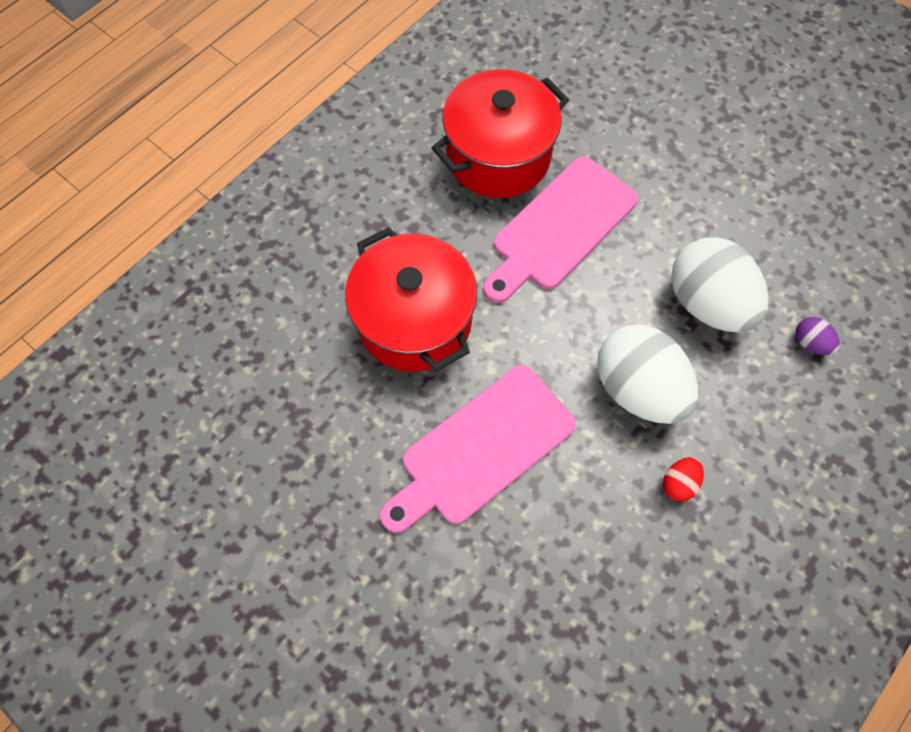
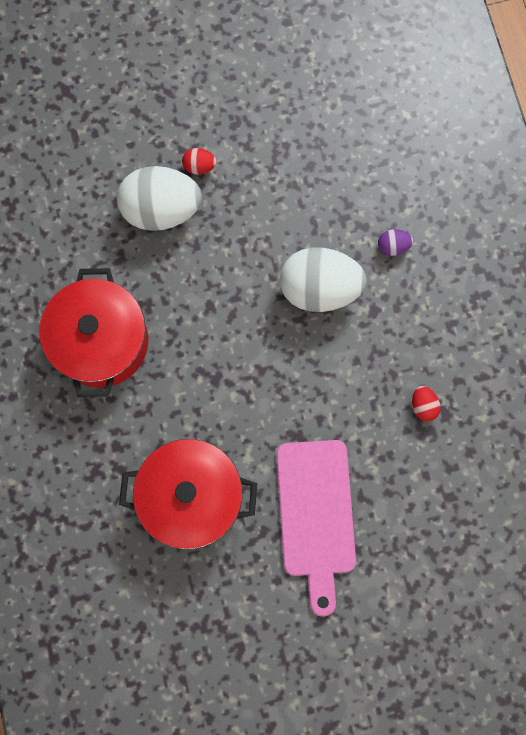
camera: 55 degrees left, 10 degrees up
pink cutting board [483,156,638,303] -> none
white egg [597,324,698,424] -> white egg moved to [117,166,202,231]
none -> red egg [182,148,216,174]

